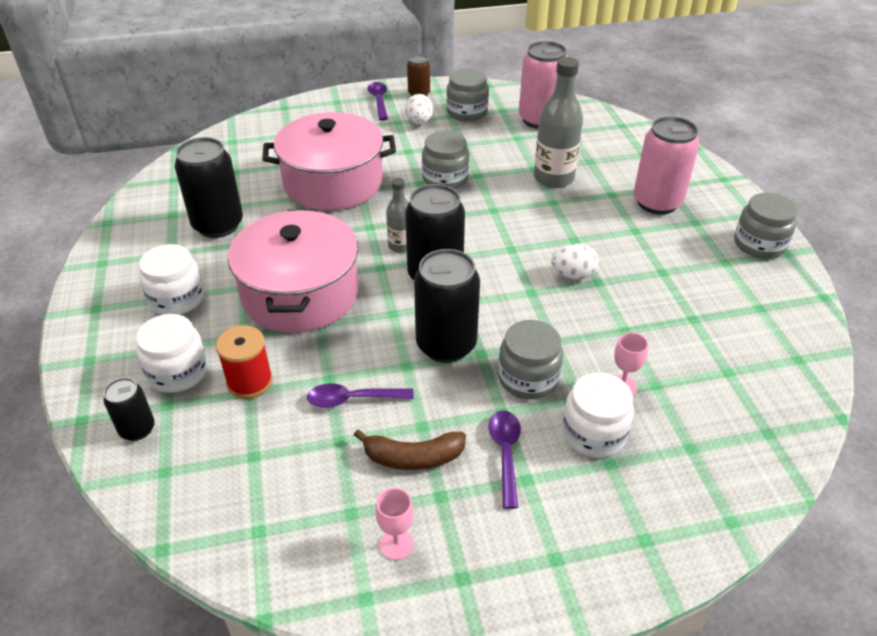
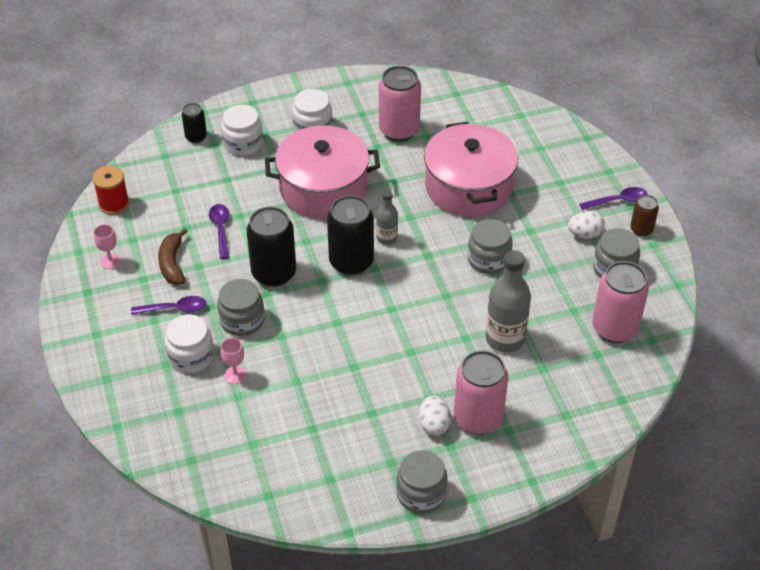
camera: 85 degrees right, 5 degrees up
black can [174,137,243,238] -> pink can [379,66,421,142]
red spool [216,325,273,399] -> red spool moved to [92,165,129,215]
white egg [551,244,599,279] -> white egg moved to [419,395,451,436]

